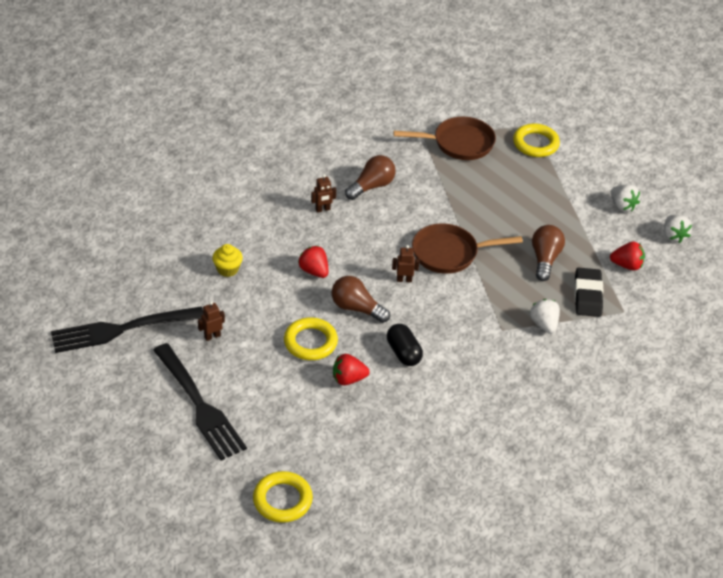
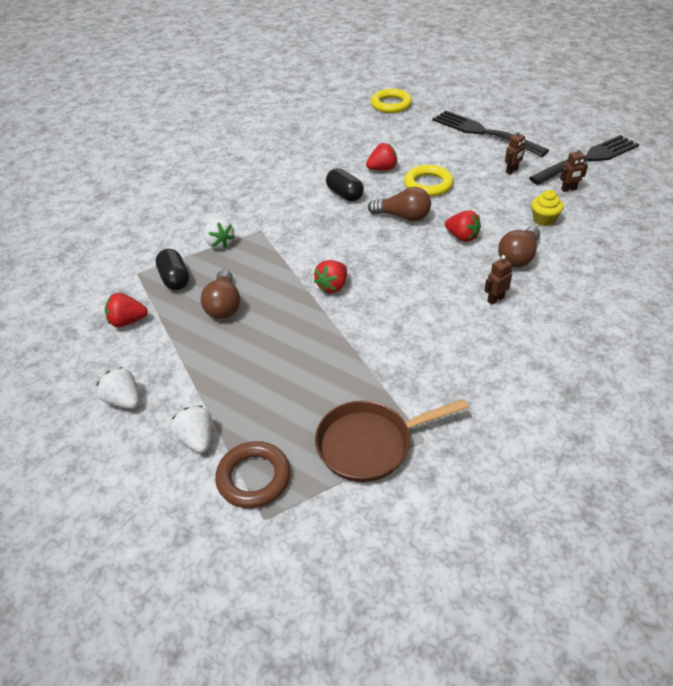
camera: 170 degrees right, 0 degrees up
brown light bulb [345,155,396,200] -> brown light bulb moved to [498,226,540,267]
brown robot [392,245,419,282] -> brown robot moved to [560,147,588,192]
brown pan [412,223,523,274] -> red strawberry [314,260,347,293]
yellow ring [513,124,560,157] -> brown ring [215,441,291,508]
black eraser [574,268,603,317] -> black capsule [155,249,189,290]
white strawberry [664,215,692,243] -> white strawberry moved to [171,406,212,453]

